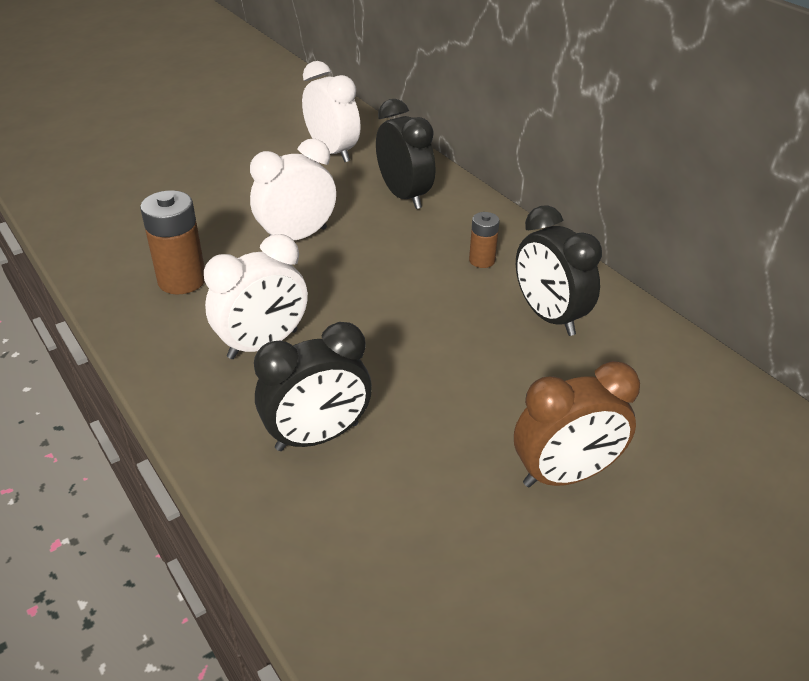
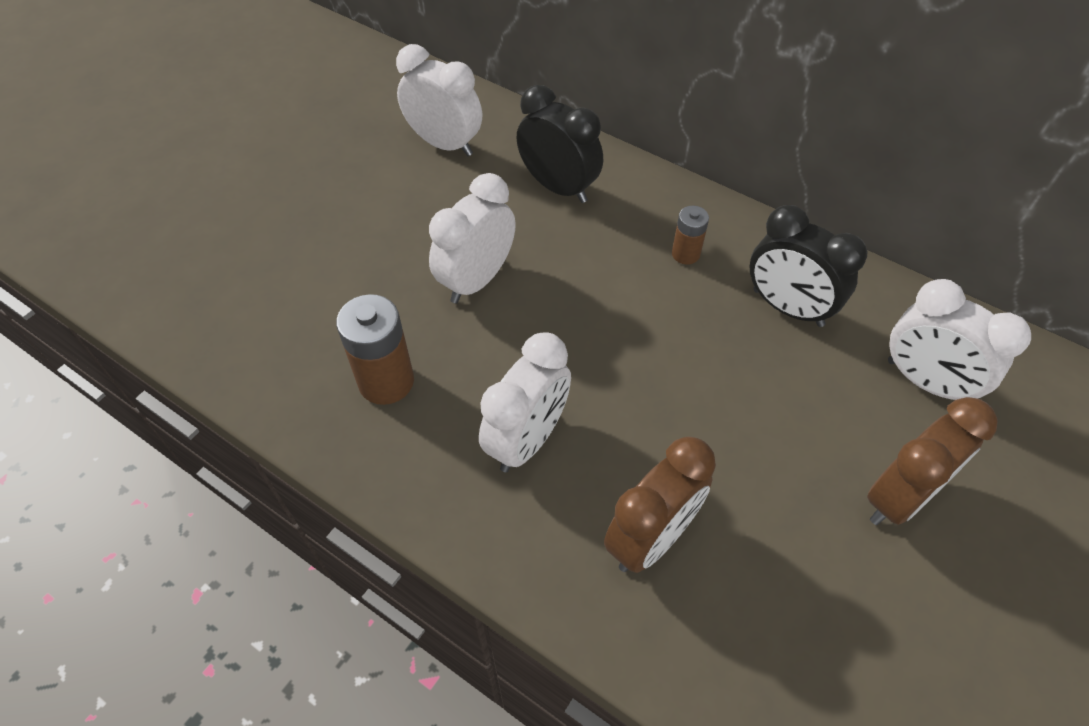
camera: 20 degrees left, 15 degrees up
black clock [254,322,372,451] -> brown clock [604,436,716,573]
none -> white clock [888,279,1031,400]

